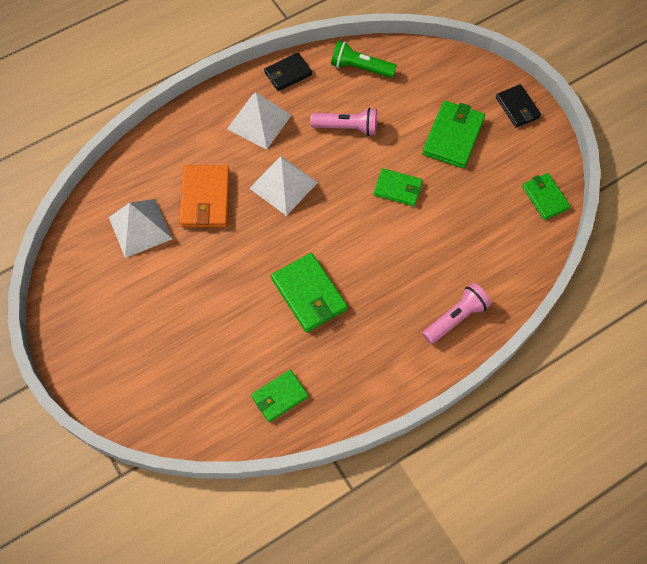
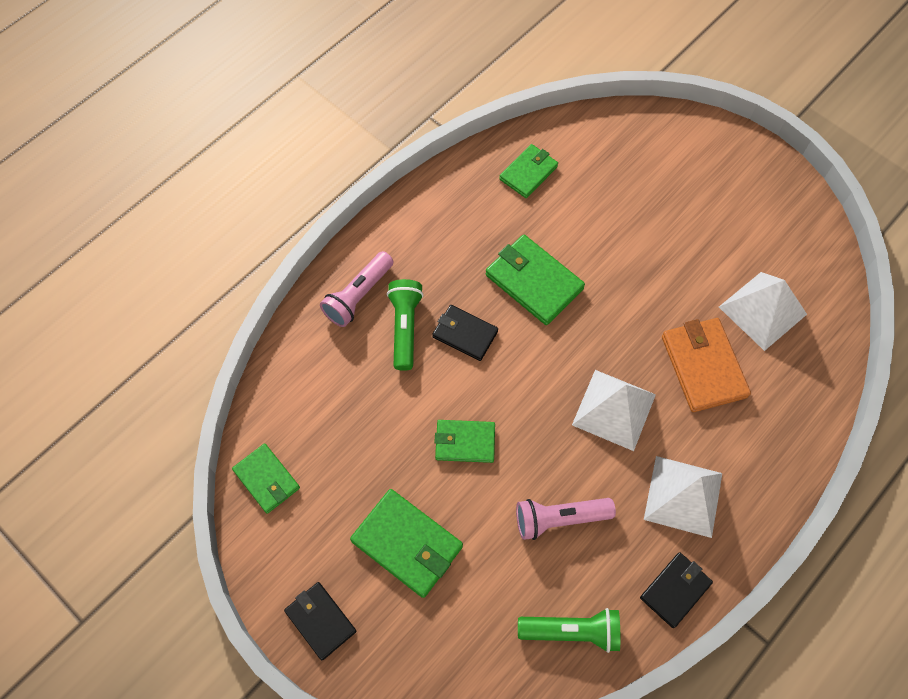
camera: 165 degrees right, 0 degrees up
green wallet [422,101,485,169] -> green wallet turned 60 degrees counterclockwise [350,489,463,598]
none -> green flashlight [387,279,423,371]
none -> black wallet [432,305,498,361]

